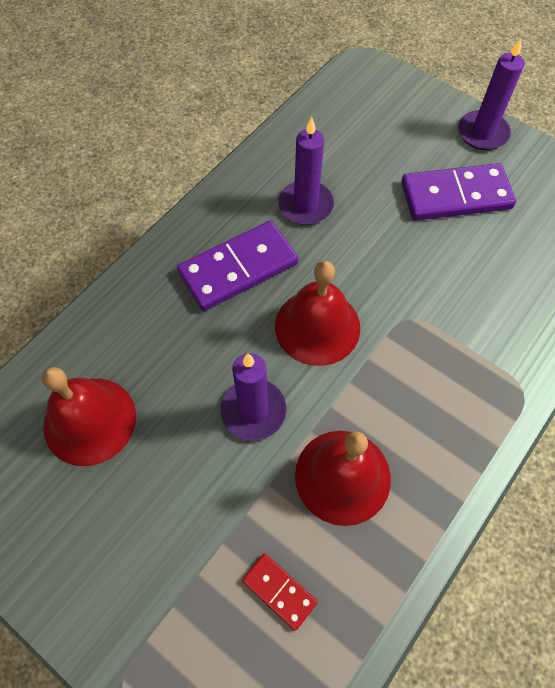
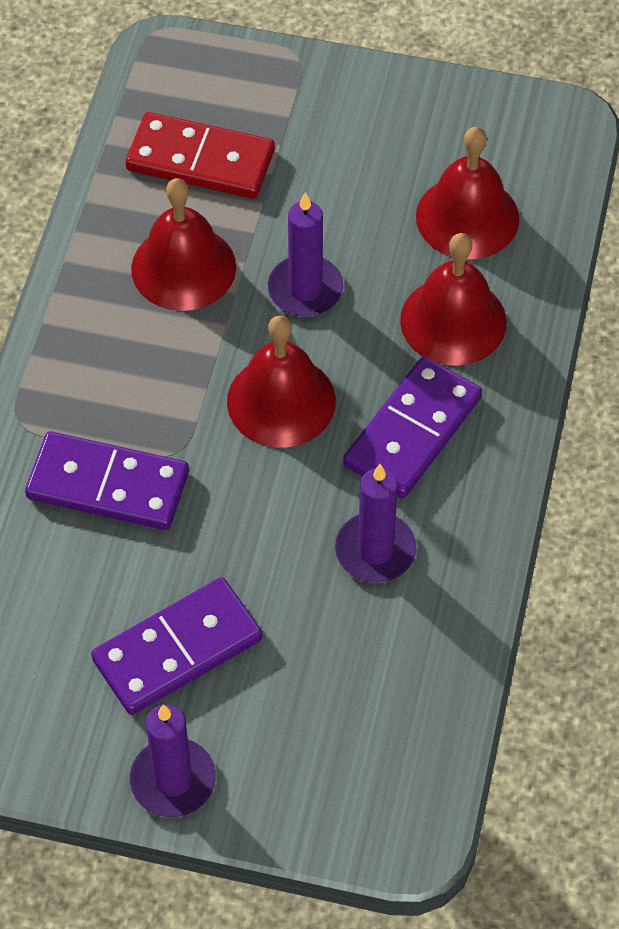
camera: 155 degrees right, 5 degrees down
red domino [242,554,318,631] -> red domino [126,112,275,199], size x1.97
none -> purple domino [25,431,189,530]
none -> red bell [400,233,507,366]

